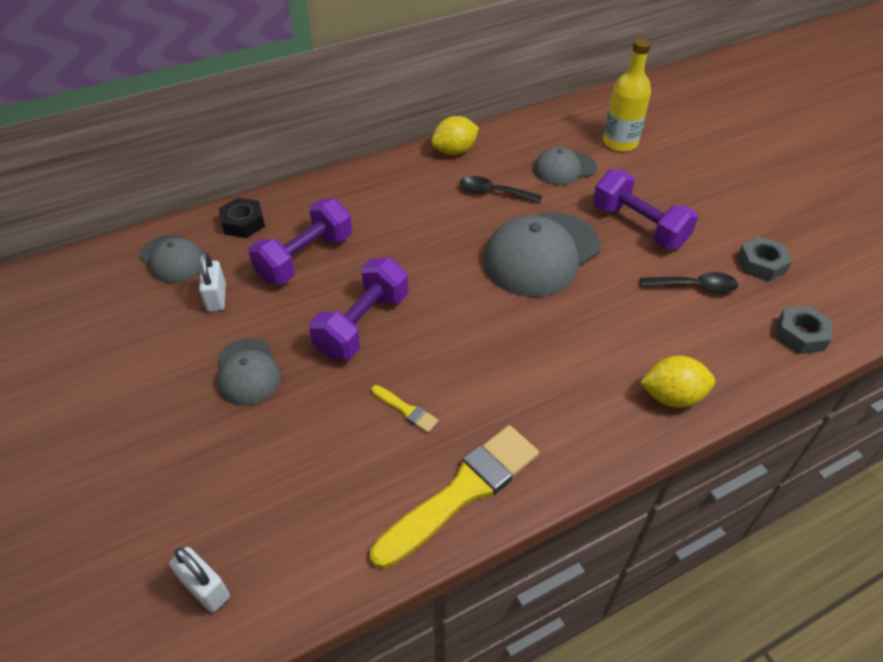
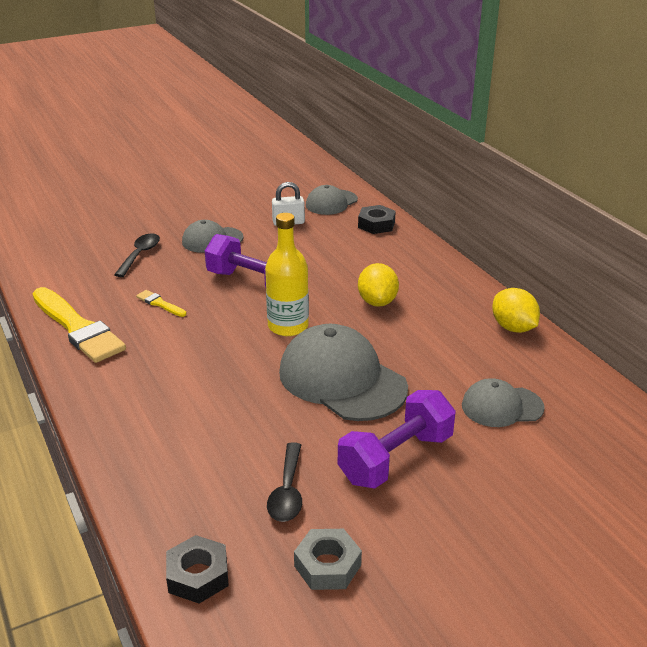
camera: 90 degrees right, 15 degrees down
white padlock [169,547,230,612] -> none
purple dumbbell [248,198,352,284] -> none
yellow brush [371,385,439,433] -> yellow brush turned 90 degrees clockwise [136,290,186,317]
black spoon [460,176,542,203] -> black spoon moved to [114,233,160,277]
grey cap [534,147,597,185] -> grey cap turned 75 degrees counterclockwise [462,378,545,427]
yellow bottle [603,38,651,152] -> yellow bottle moved to [265,213,309,336]
yellow lemon [640,355,715,408] -> yellow lemon moved to [358,263,399,307]
grey nut [776,305,833,354] -> black nut [166,535,229,603]

